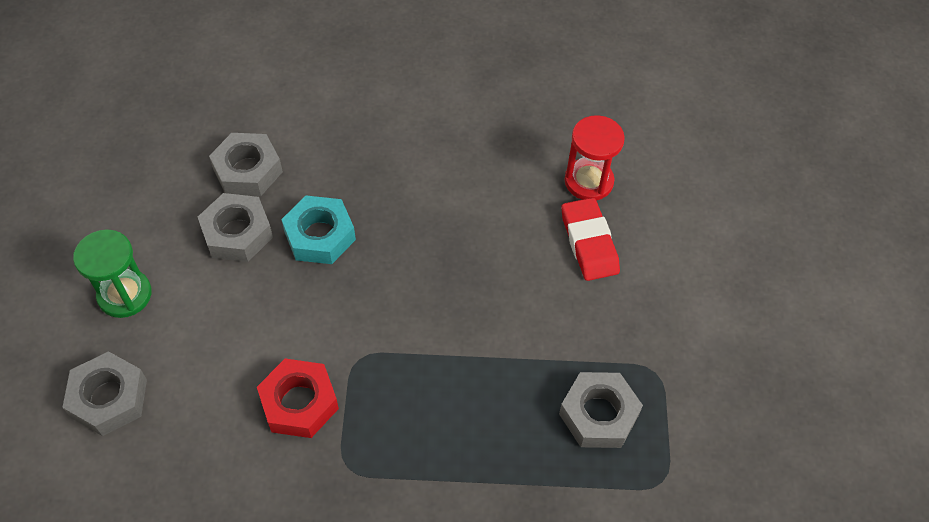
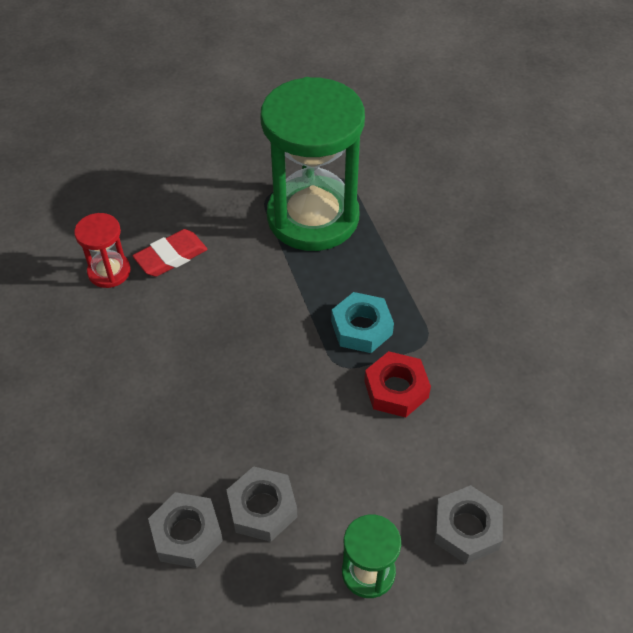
camera: 110 degrees left, 5 degrees down
turquoise nut [281,196,356,264] -> turquoise nut moved to [331,292,394,353]
grey nut [559,372,643,448] -> green hourglass [260,77,365,251]

